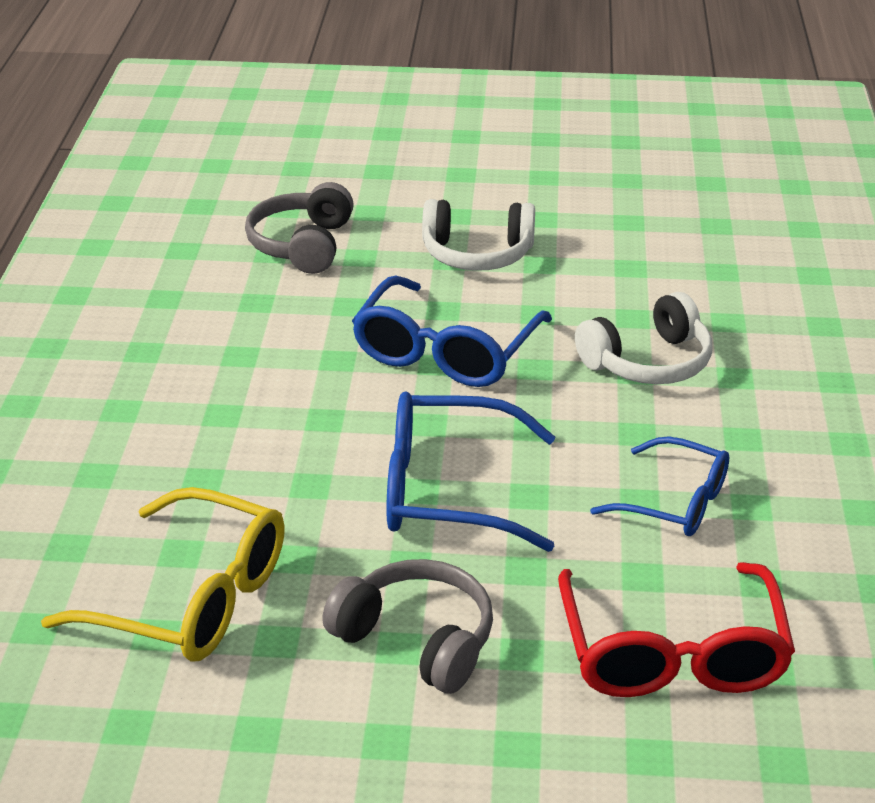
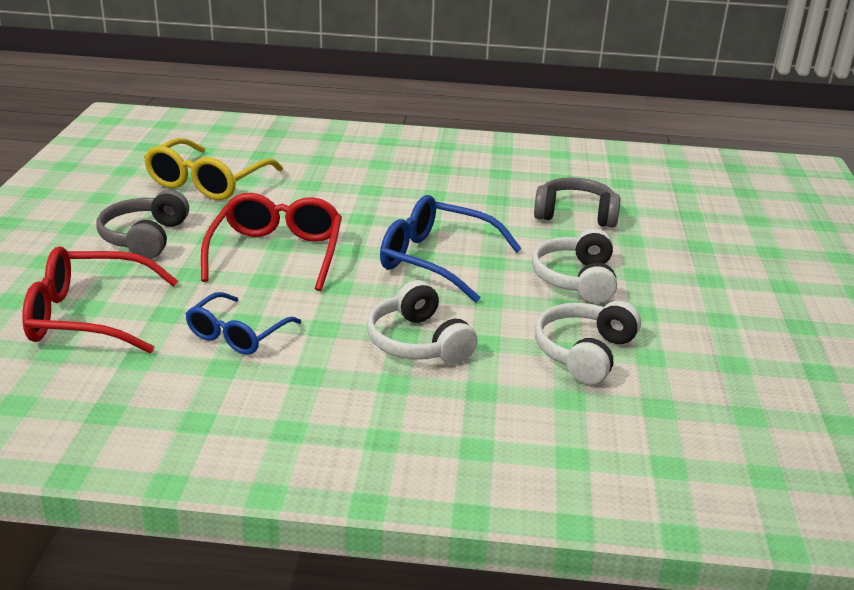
camera: 90 degrees right, 5 degrees down
grey headphones [322,559,493,694] -> grey headphones turned 150 degrees clockwise [97,190,189,259]
blue glasses [386,391,555,552] -> red glasses [201,193,342,291]
none -> white headphones [535,301,641,384]

